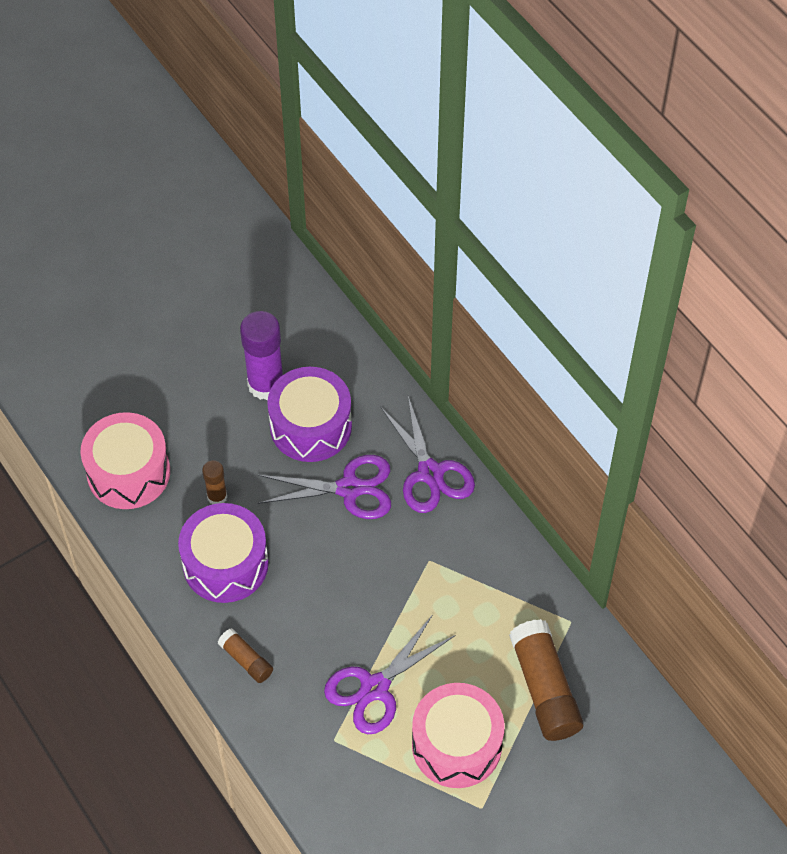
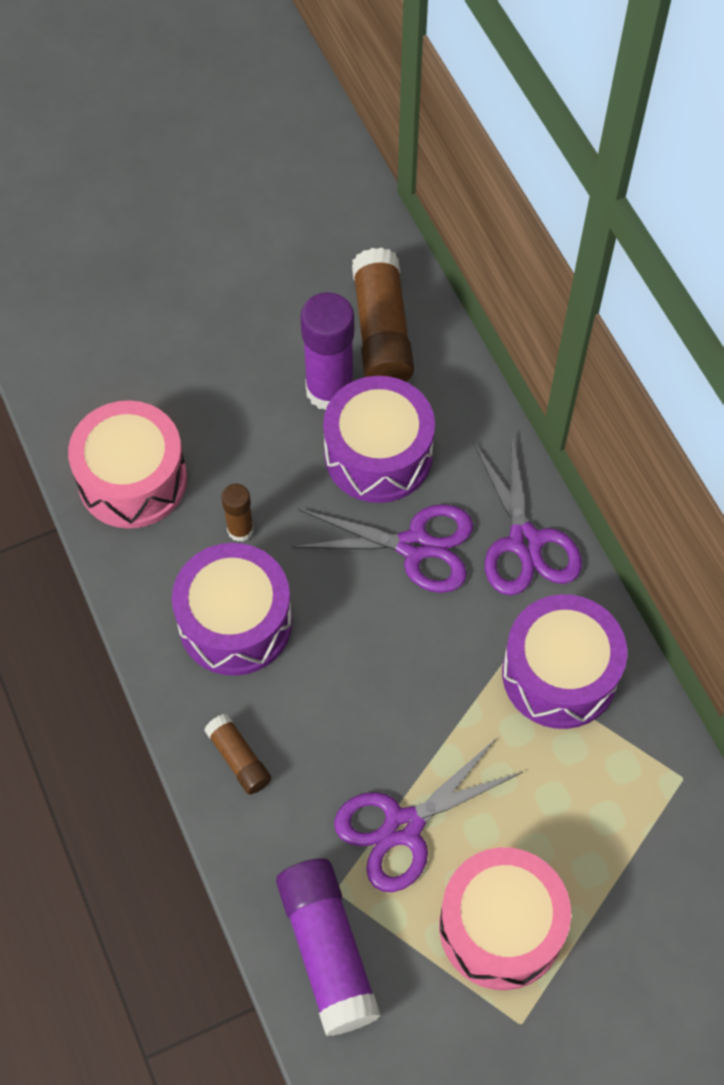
camera: 10 degrees right, 5 degrees up
brown glue stick [509,619,584,741] -> brown glue stick moved to [352,248,414,382]
none -> purple glue stick [276,858,381,1036]
none -> purple drum [502,594,627,729]

